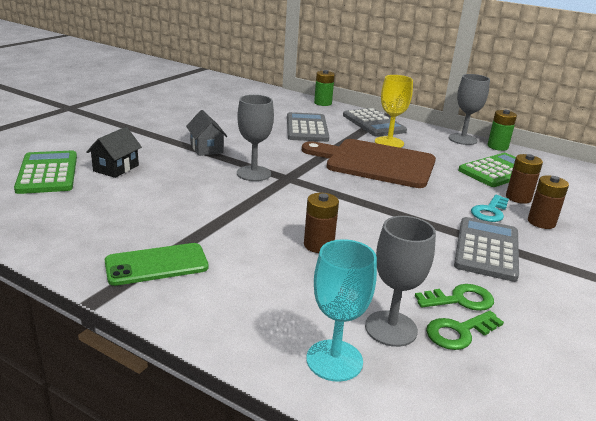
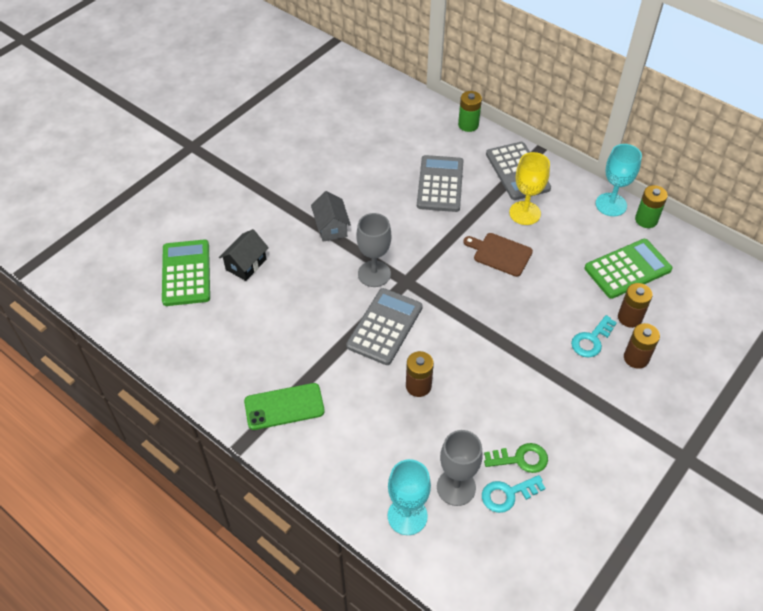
camera: 10 degrees right, 25 degrees up
brown cutting board [302,139,436,188] -> brown cutting board [463,233,533,277], size x0.50
green key [426,311,504,350] -> turquoise key [482,475,545,513]
grey goblet [449,74,490,145] -> turquoise goblet [596,144,642,216]
grey calculator [454,217,519,282] -> grey calculator moved to [346,288,423,365]

